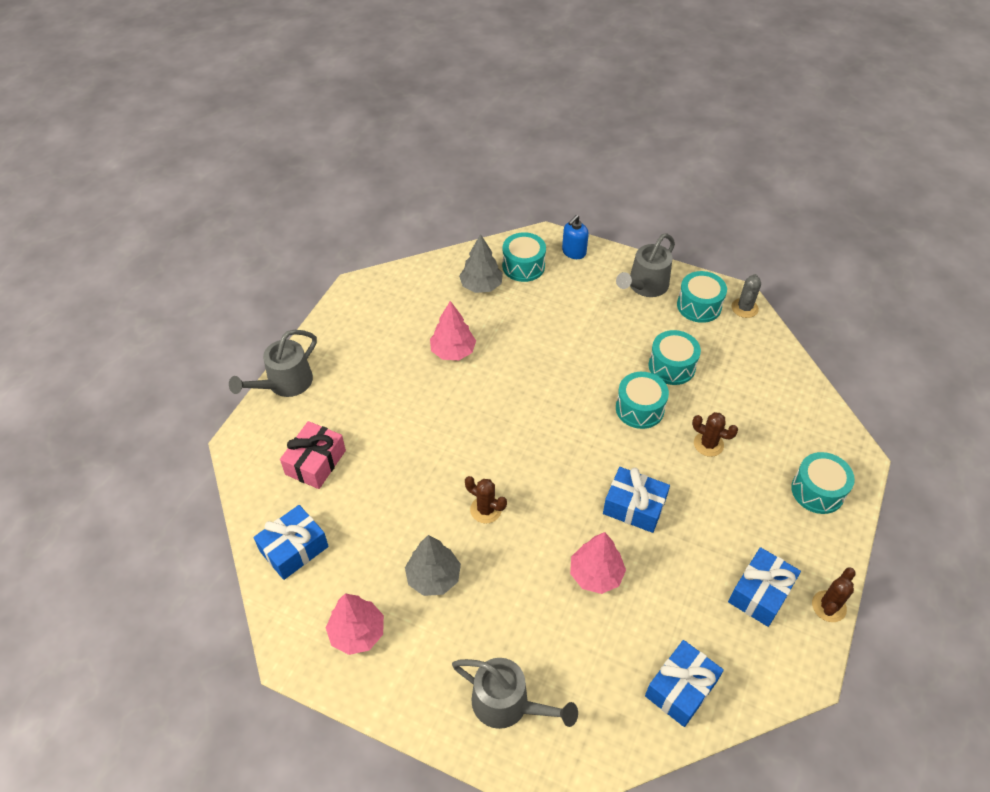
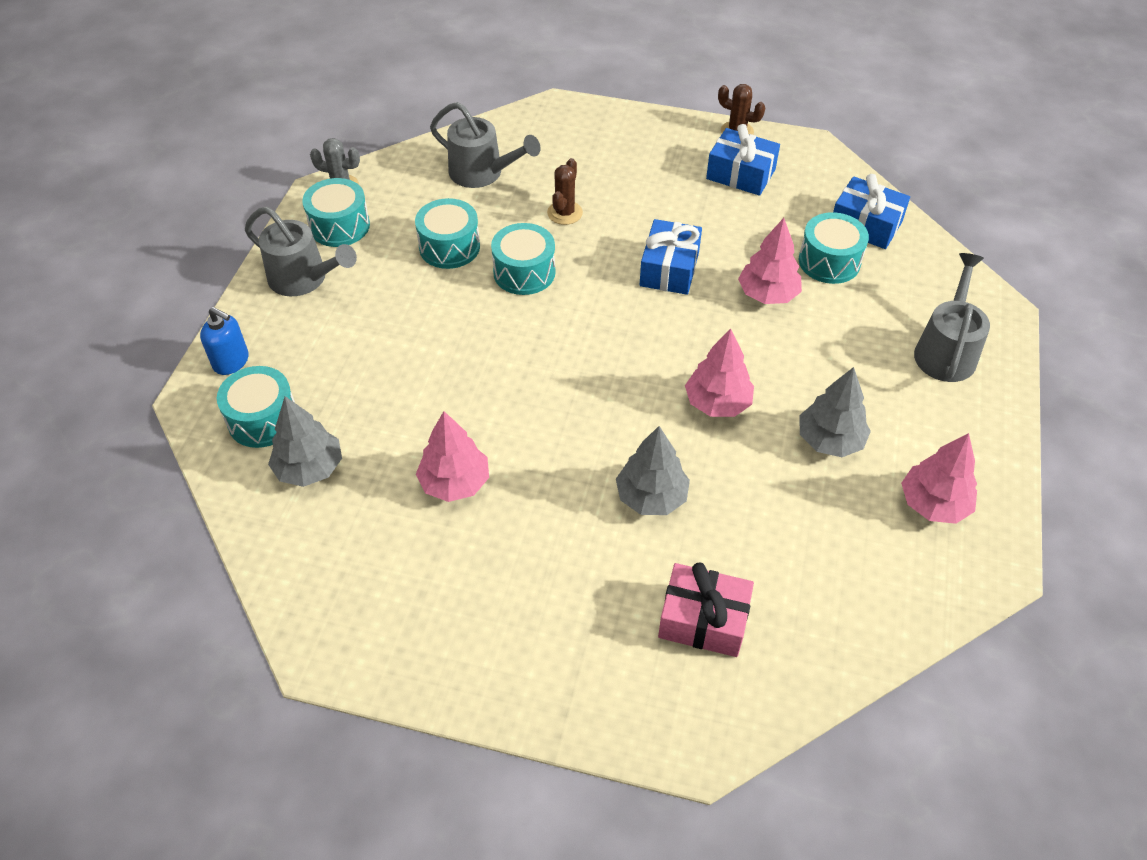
camera: 100 degrees left, 0 degrees up
grey watering can [229,330,317,397] -> grey watering can moved to [430,102,541,188]
blue gift [253,505,329,580] -> none
brown cactus [465,476,507,523] -> pink tree [685,329,754,417]
turquoise drum [791,452,855,514] -> turquoise drum moved to [799,212,869,284]
none -> grey tree [616,426,690,515]

